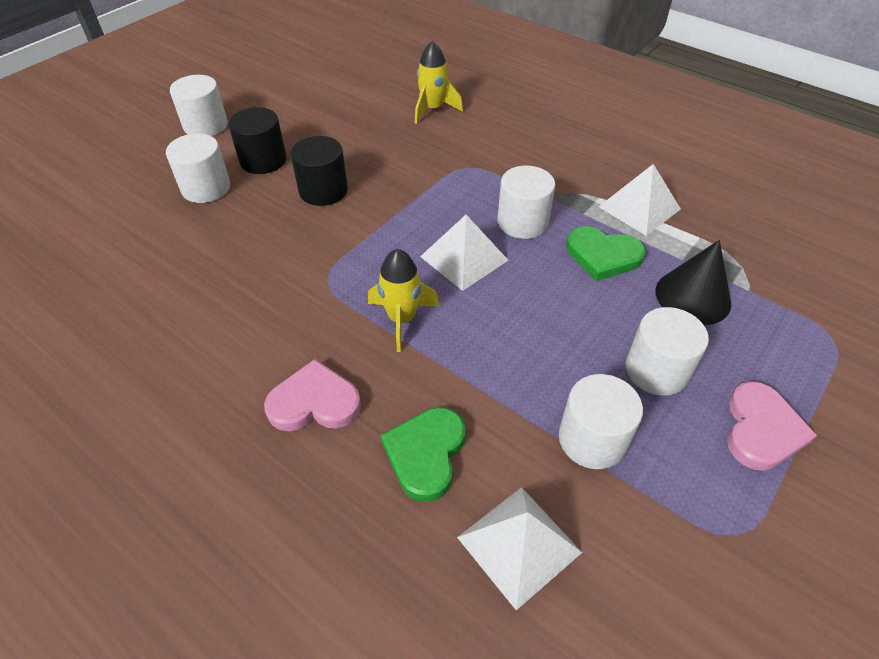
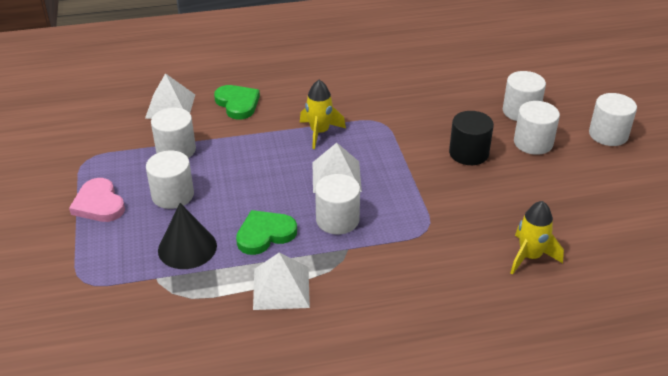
camera: 130 degrees right, 10 degrees down
black cylinder [228,107,287,174] -> white cylinder [514,101,560,155]
pink heart [264,359,361,431] -> none

